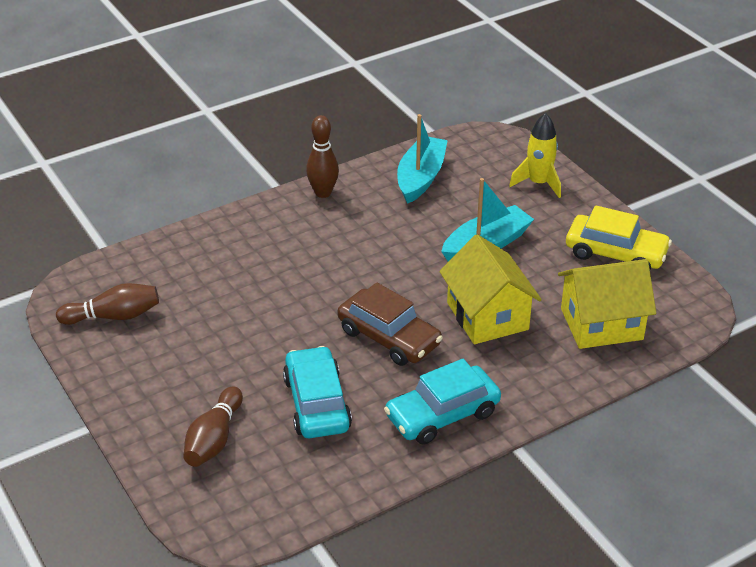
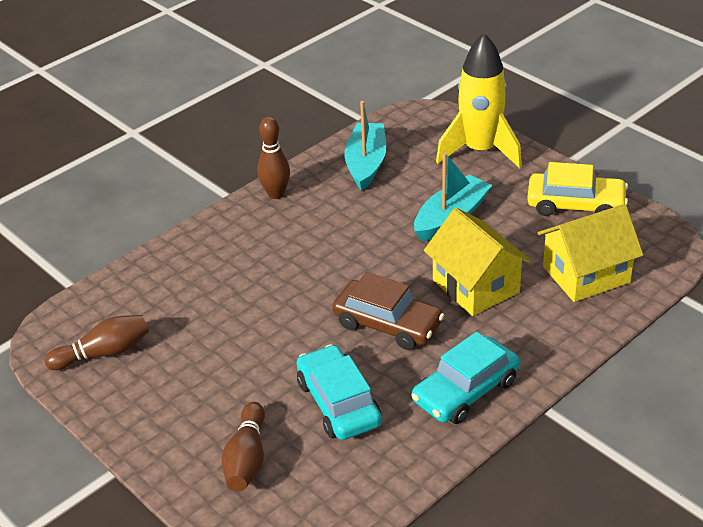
camera: 10 degrees left, 0 degrees up
yellow rocket [509,113,561,198] -> yellow rocket [436,33,522,168], size x1.63

